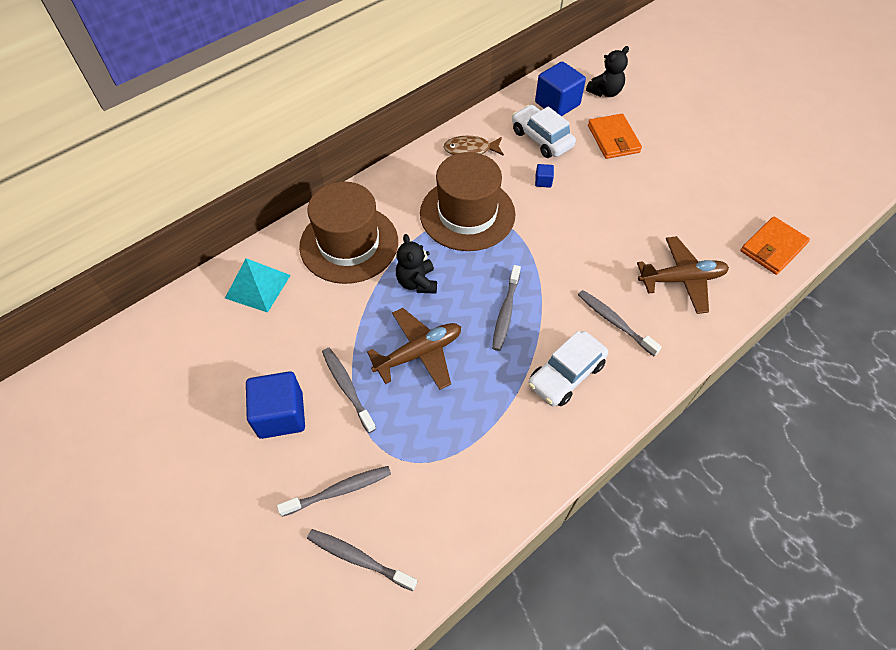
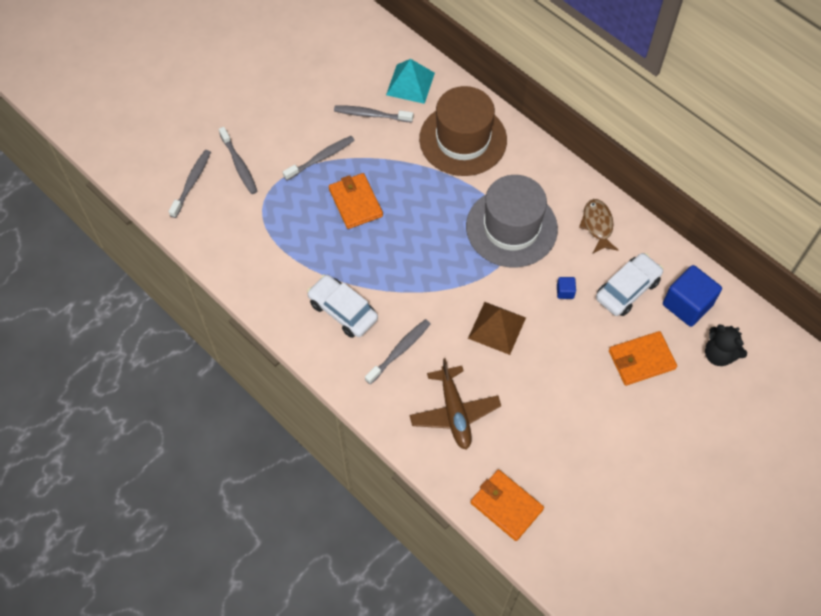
camera: 85 degrees right, 5 degrees up
blue cube [246,371,305,439] -> none
brown plane [367,308,461,390] -> orange wallet [329,173,383,229]
black teddy bear [396,234,437,294] -> none
brown hat [420,152,516,251] -> grey hat [466,175,558,268]
grey toothbrush [492,265,521,351] -> grey toothbrush moved to [334,105,413,123]
none -> brown pyramid [468,302,526,355]

